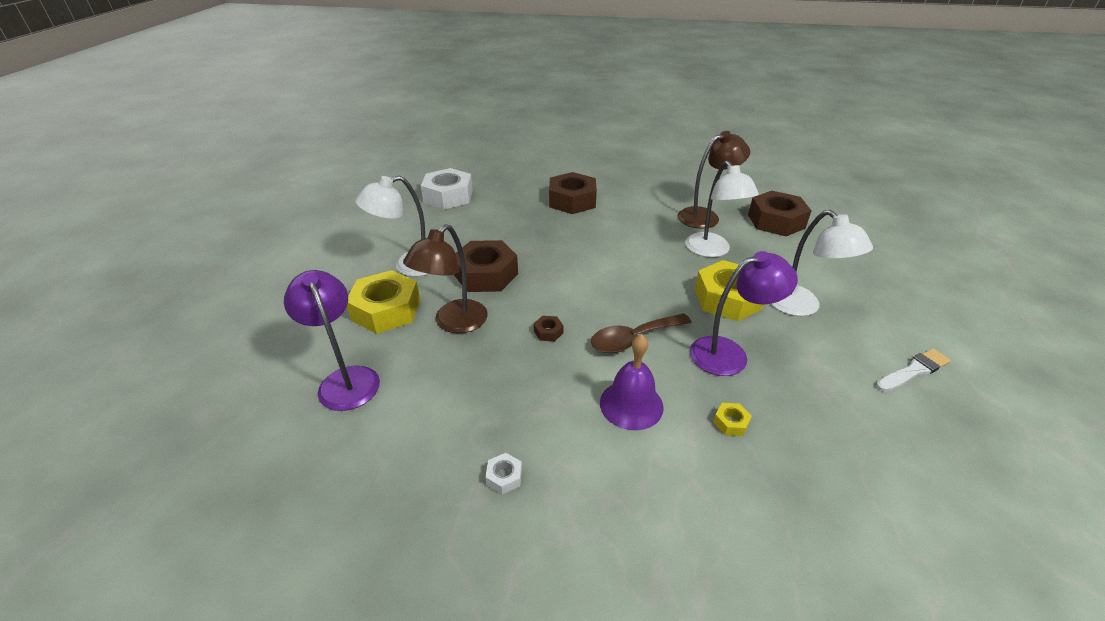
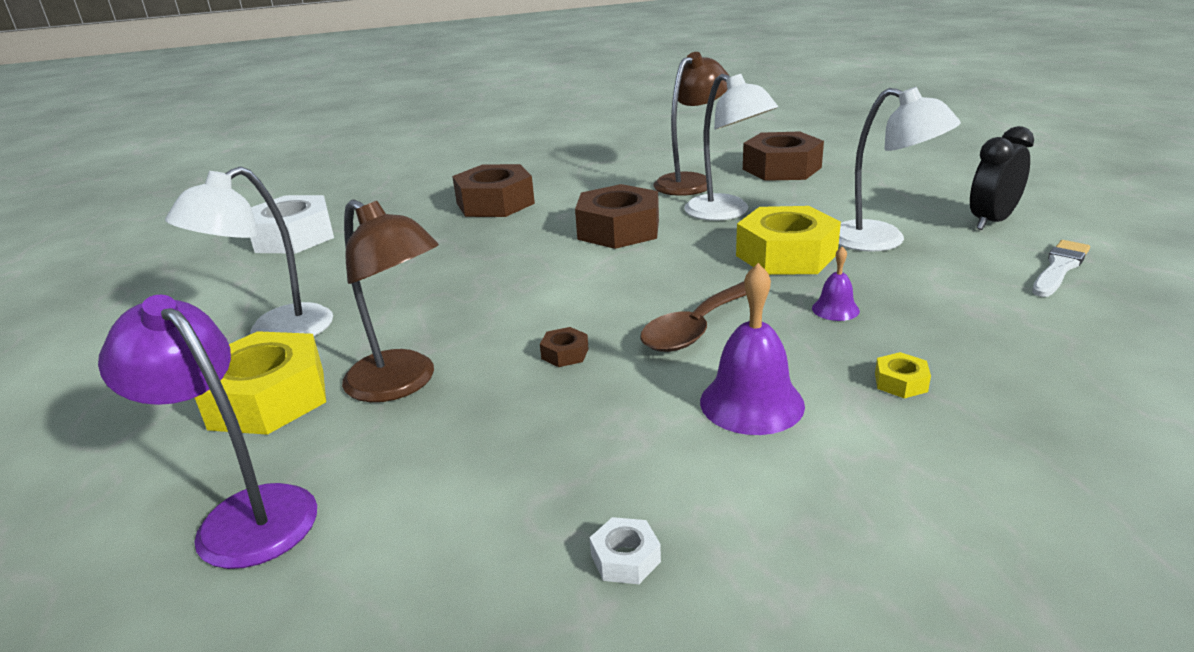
camera: 20 degrees left, 10 degrees down
brown lamp [403,224,488,333] -> brown lamp turned 60 degrees counterclockwise [342,200,439,402]
brown nut [454,240,518,292] -> brown nut moved to [575,184,659,249]
purple lamp [690,251,798,376] -> purple bell [812,246,860,321]
none -> black clock [970,126,1034,230]

